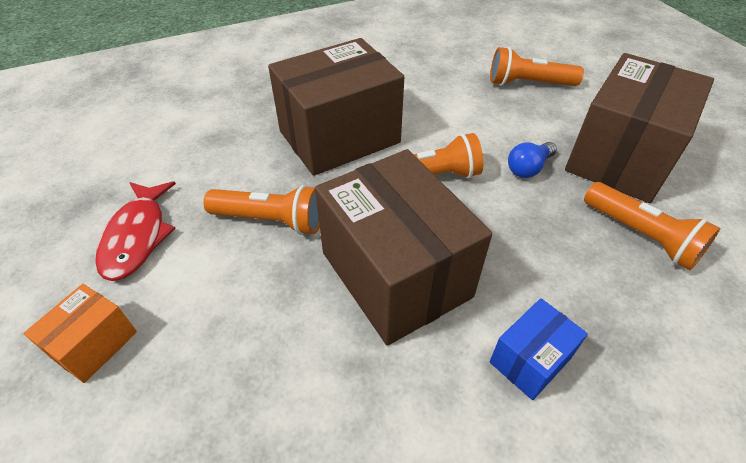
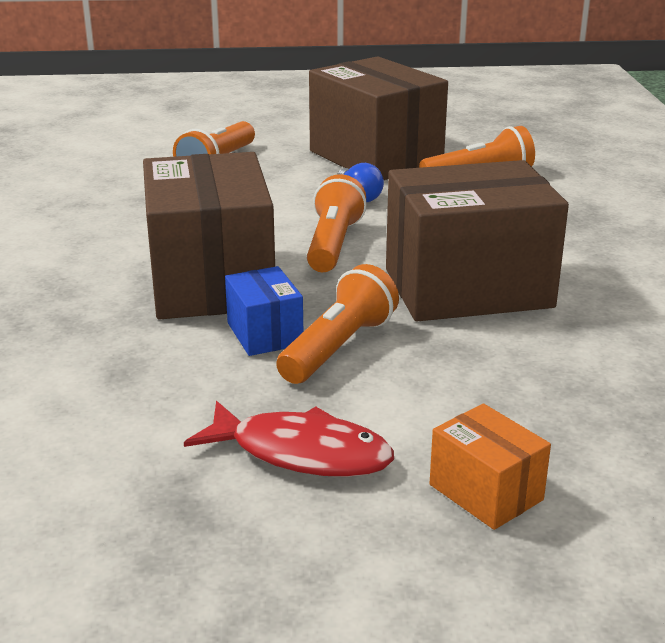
camera: 70 degrees left, 20 degrees down
blue box [490,298,588,400] -> blue box moved to [225,266,303,356]

